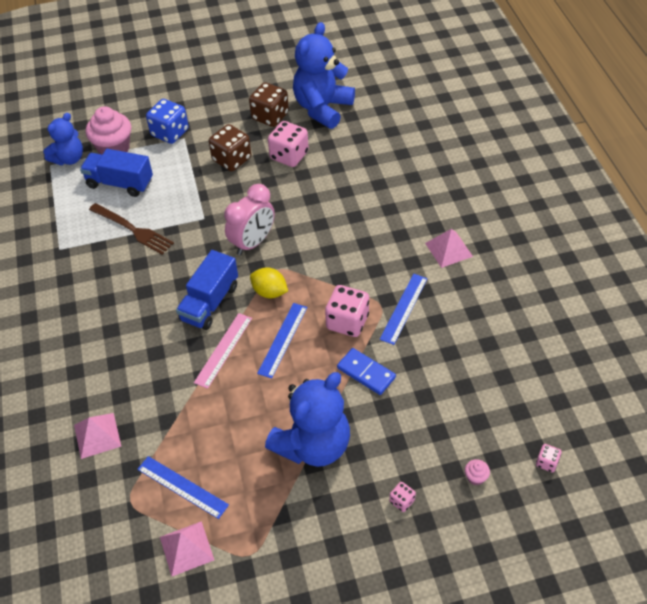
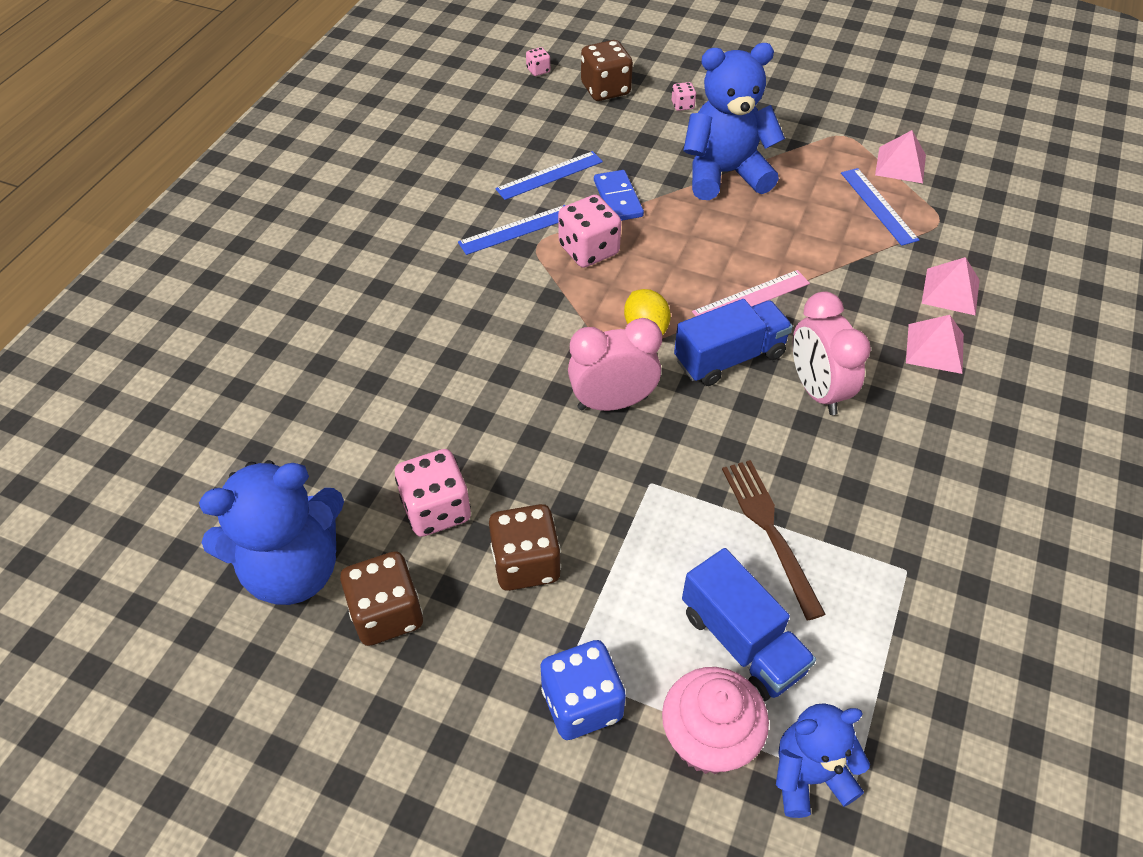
camera: 145 degrees left, 0 degrees up
blue ruler [257,303,308,378] -> blue ruler moved to [495,151,603,200]
pink pyramid [425,229,473,268] -> pink pyramid moved to [906,315,964,374]
pink cupcake [465,459,490,485] -> brown dice [581,40,633,101]
none -> pink clock [792,292,871,415]

